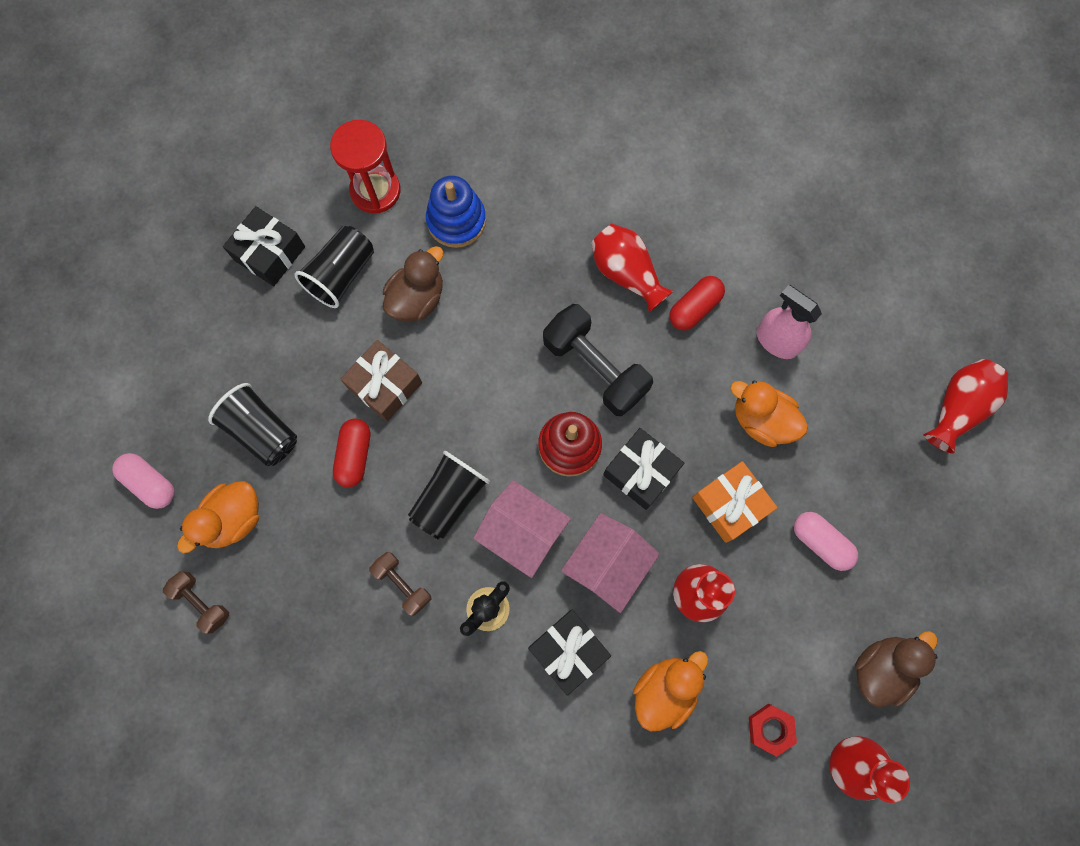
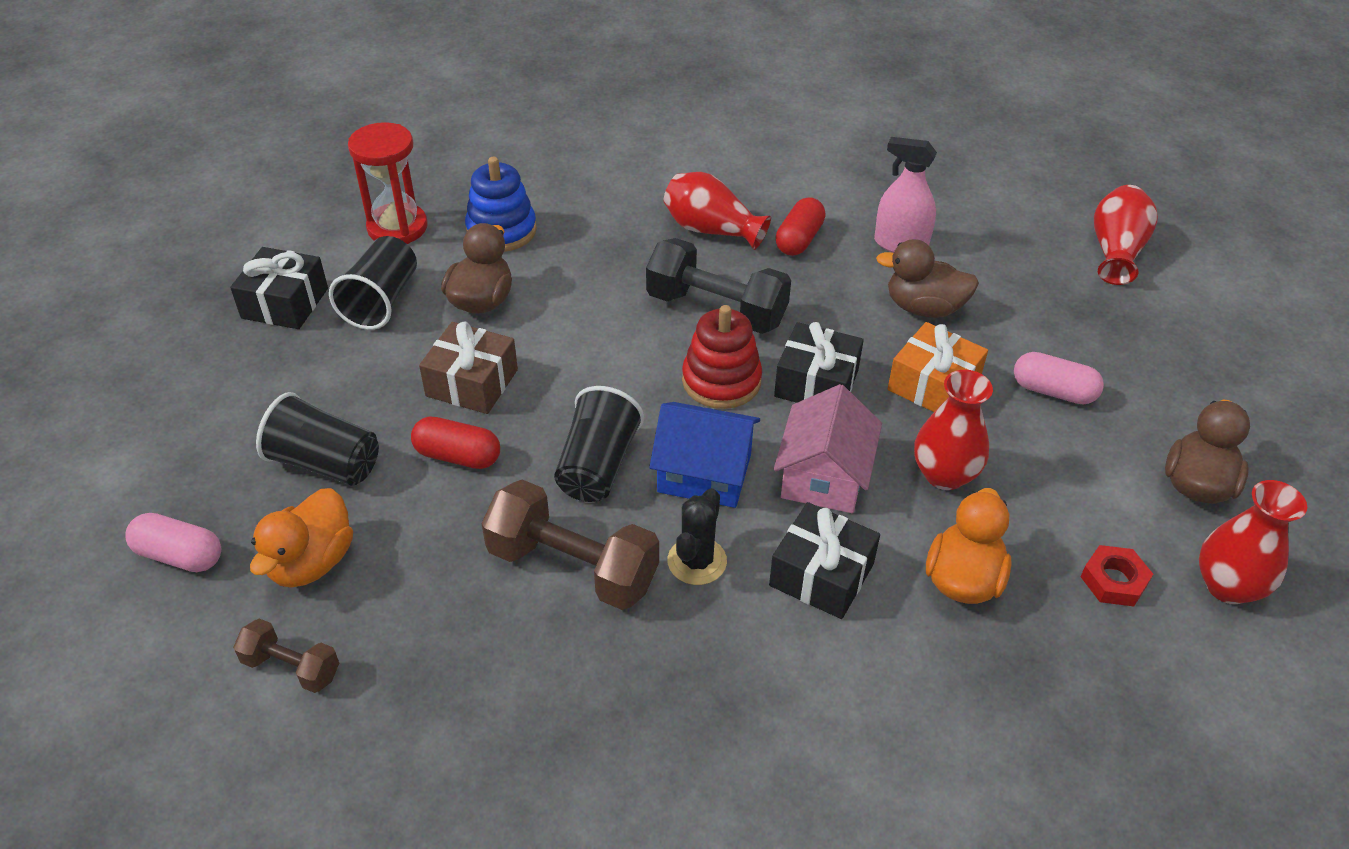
camera: 20 degrees left, 30 degrees down
red capsule [333,419,370,487] -> red capsule turned 60 degrees counterclockwise [411,417,500,469]
brown dumbbell [369,552,431,616] -> brown dumbbell [481,480,659,610], size x1.85
pink house [473,480,571,578] -> blue house [649,402,760,508]
orange duck [730,381,808,447] -> brown duck [876,239,979,318]

